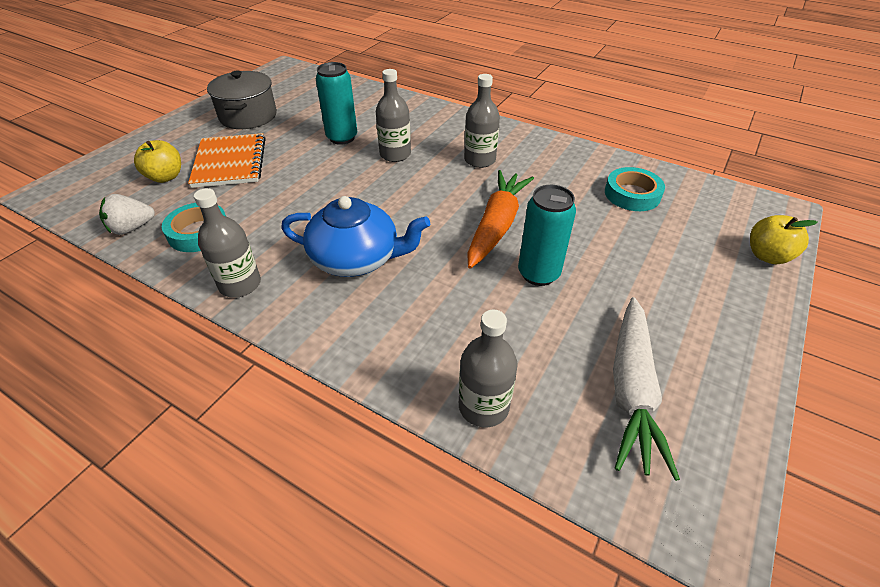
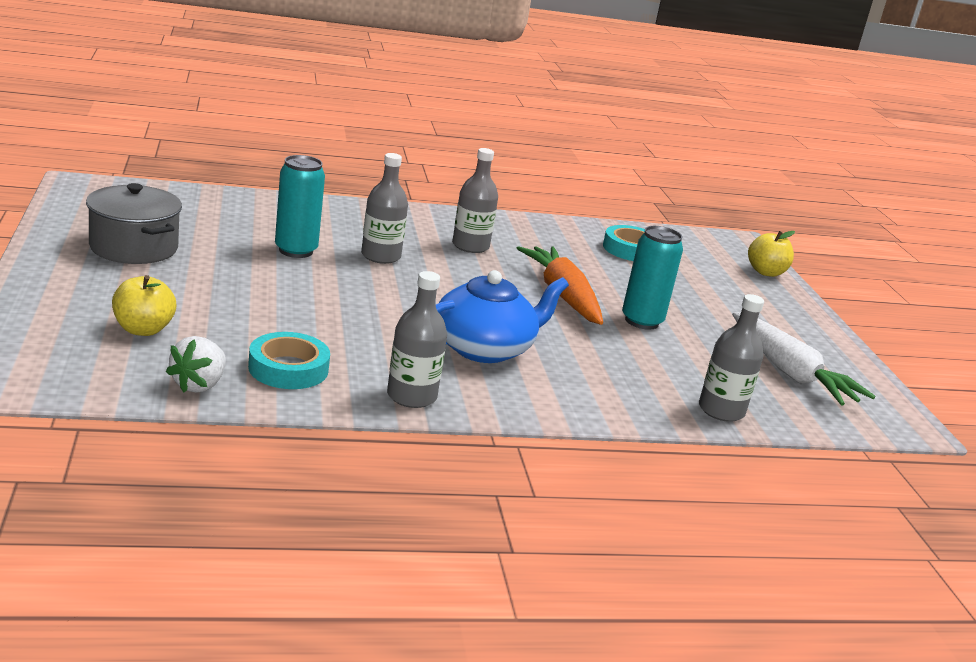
camera: 45 degrees left, 20 degrees down
orange notebook [188,133,266,188] -> none

